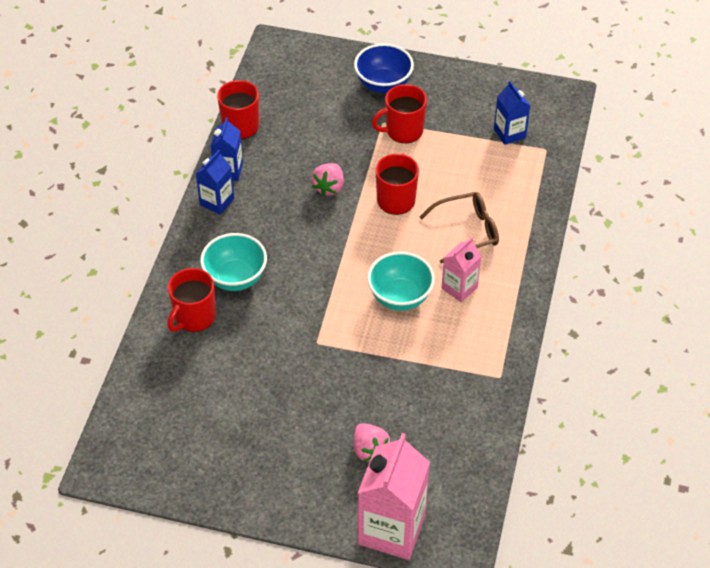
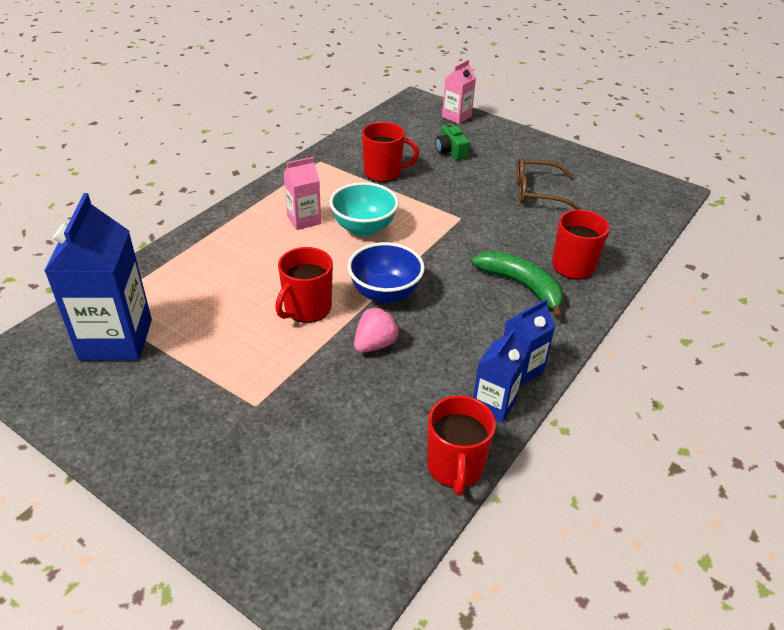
camera: 160 degrees left, 10 degrees down
turquoise bowl [200,233,267,291] -> green banana [471,251,564,319]
blue bowl [354,43,414,93] -> blue bowl moved to [348,242,425,304]
pink strawberry [354,423,390,462] -> green camera [435,123,470,160]
pink carton [357,433,430,560] -> pink carton [442,60,476,124], size x0.54
red mug [372,84,427,143] -> red mug moved to [362,122,419,182]
brown glasses [420,192,499,263] -> brown glasses moved to [517,158,581,210]
blue carton [494,81,530,145] -> blue carton [44,193,152,360], size x1.84

